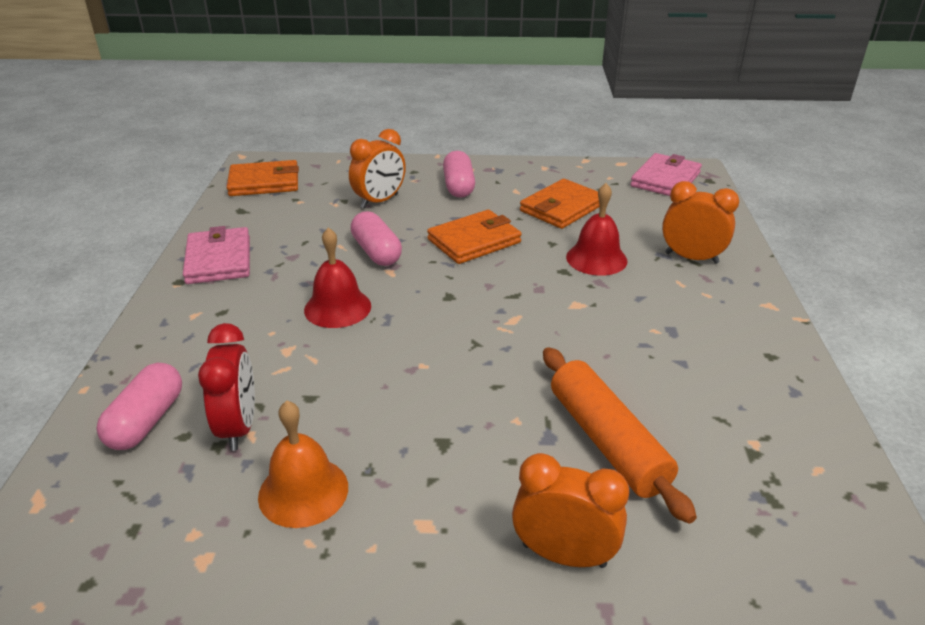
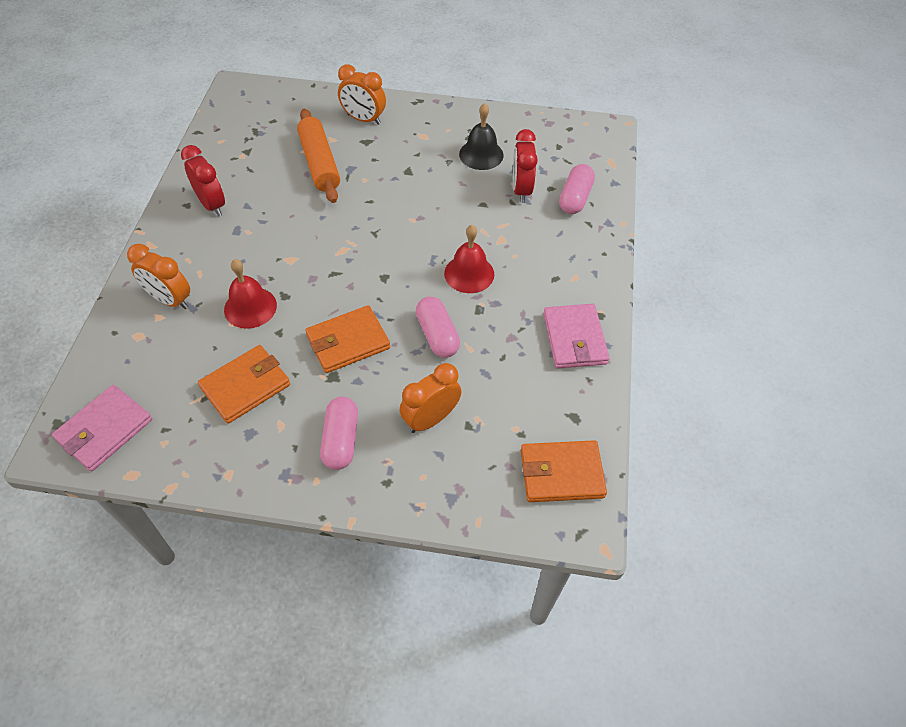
camera: 175 degrees left, 20 degrees up
orange bell [258,401,348,528] -> black bell [459,103,504,170]
none -> red clock [181,145,225,217]

